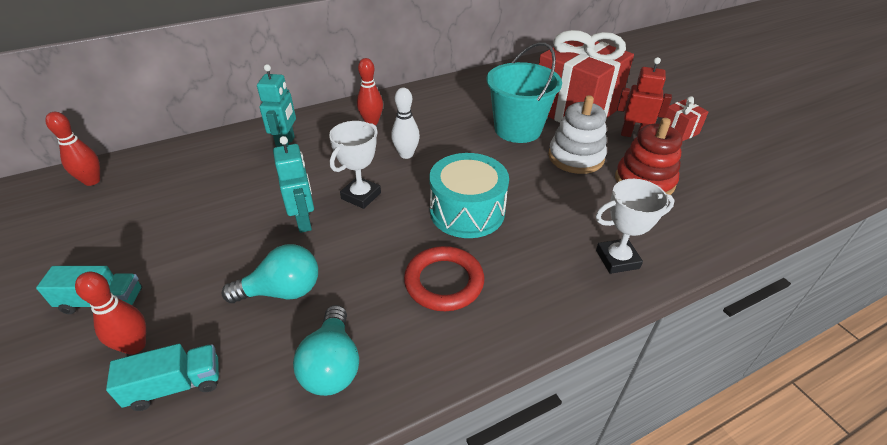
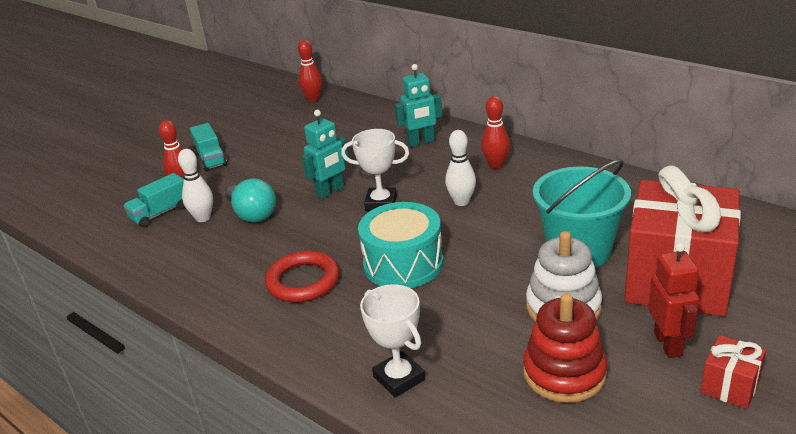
camera: 70 degrees right, 10 degrees down
turquoise truck [106,344,219,411] -> turquoise truck turned 90 degrees clockwise [123,173,185,228]
turquoise light bulb [293,305,359,396] -> none
none -> white bowling pin [178,149,213,222]

